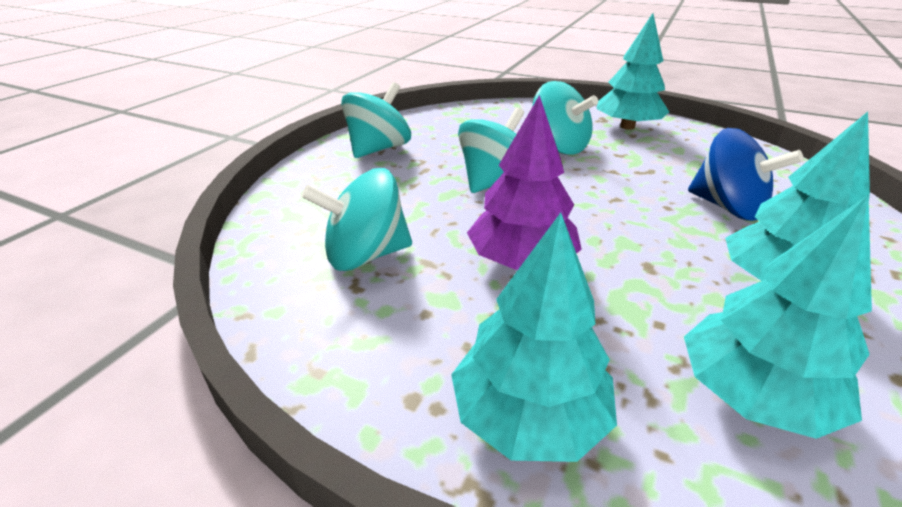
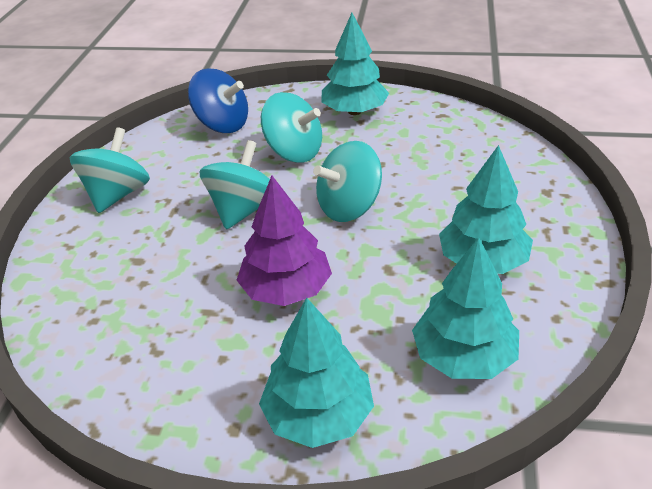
camera: 15 degrees left, 5 degrees up
turquoise spinning top [302,168,412,271] -> turquoise spinning top moved to [313,141,382,222]
blue spinning top [688,128,804,221] -> blue spinning top moved to [188,68,248,133]

